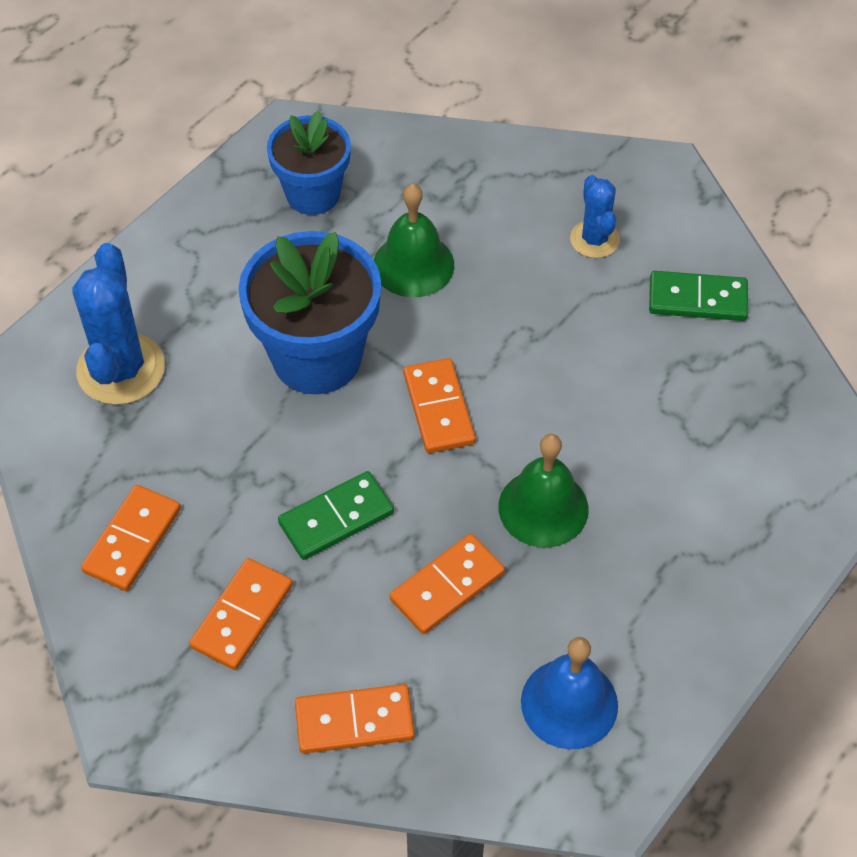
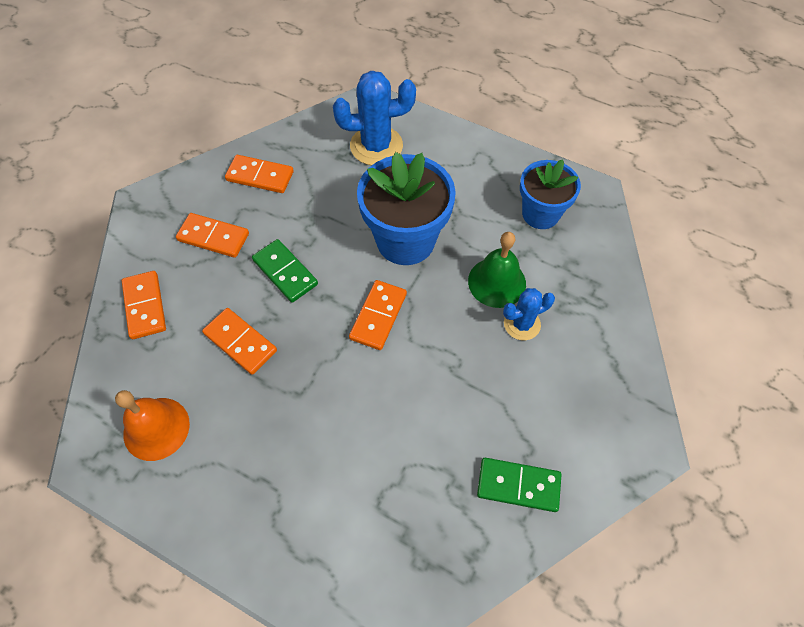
camera: 80 degrees right, 5 degrees up
orange domino [404,358,476,453] -> orange domino turned 45 degrees counterclockwise [349,280,407,350]
green bell [498,434,588,548] -> none
blue bell [521,637,618,749] -> orange bell [115,390,190,461]
blue cactus [570,175,620,258] -> blue cactus moved to [503,288,555,340]
green domino [649,271,748,321] -> green domino turned 75 degrees counterclockwise [477,458,561,512]

